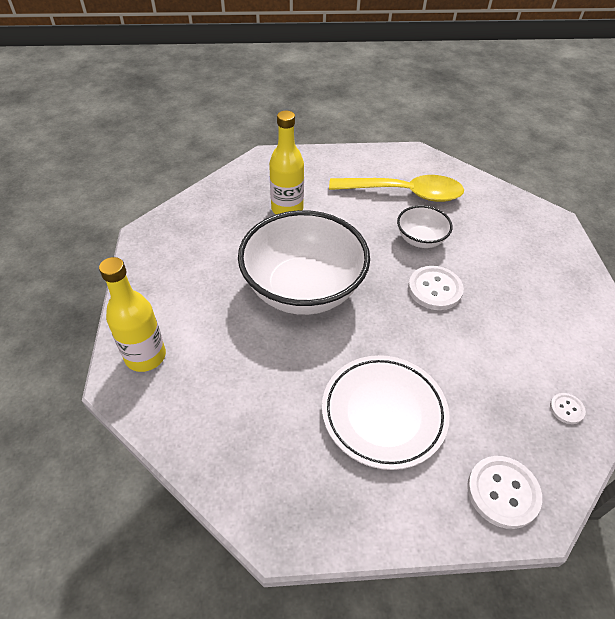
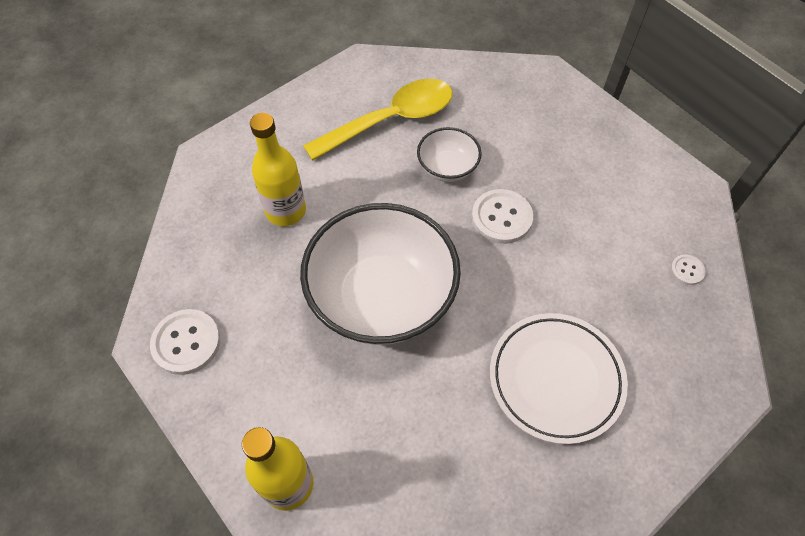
camera: 35 degrees left, 10 degrees up
white button [467,456,542,529] -> white button moved to [150,309,220,375]

